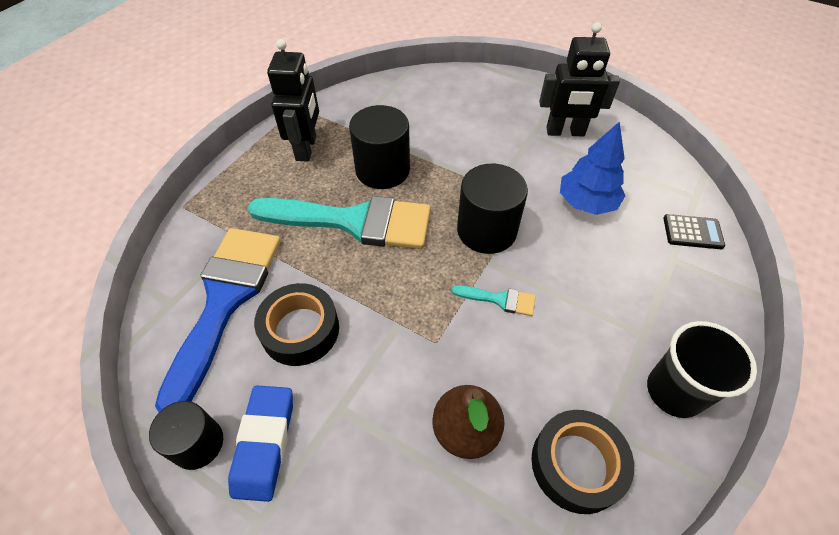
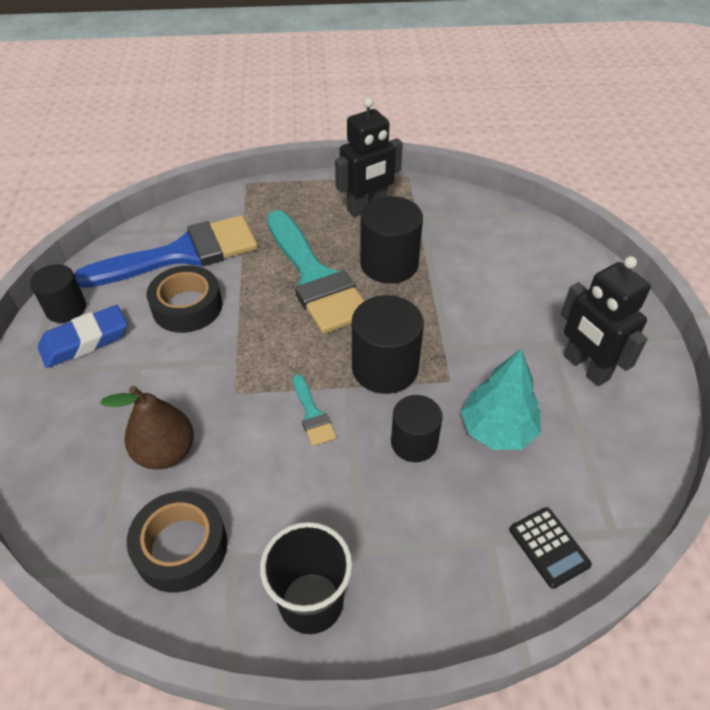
camera: 55 degrees right, 5 degrees down
blue tree [560,121,625,215] -> turquoise tree [461,349,541,450]
none -> black cylinder [391,395,442,462]

